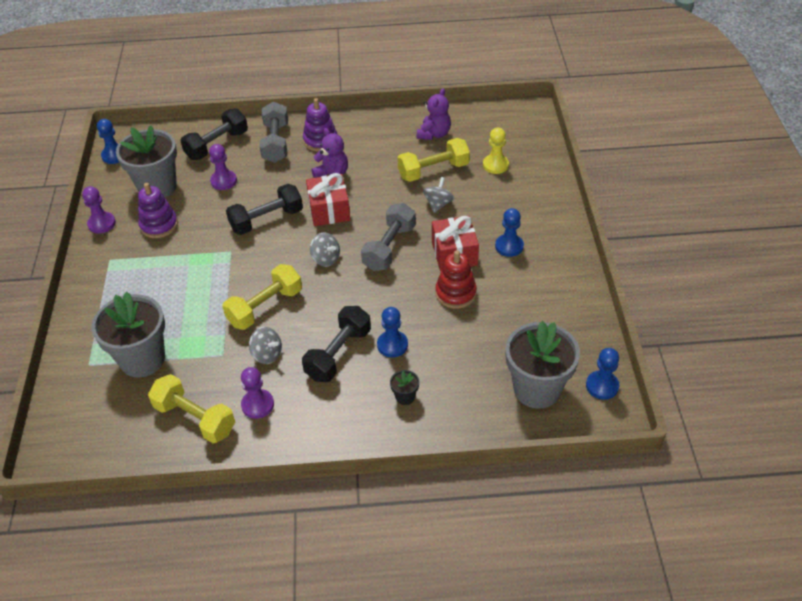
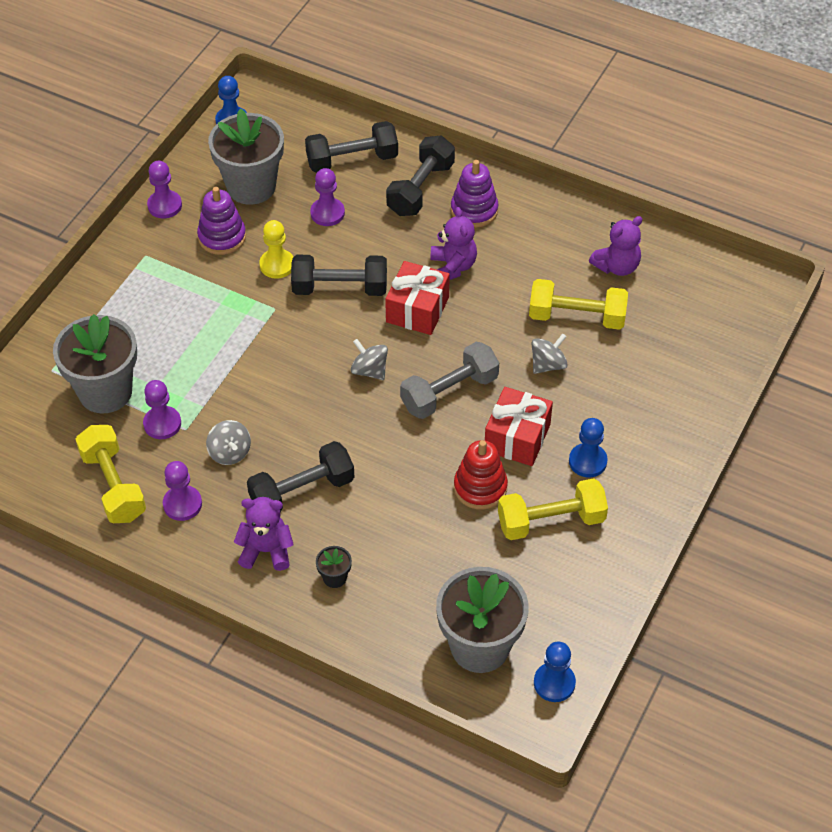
camera: 30 degrees right, 5 degrees up
yellow dumbbell [222,264,302,330] -> yellow dumbbell moved to [498,478,608,540]
grey dumbbell [260,102,288,163] -> black dumbbell [386,135,455,216]
grey spinning top [310,233,340,267] -> grey spinning top turned 150 degrees clockwise [351,339,388,380]
blue pawn [377,307,408,357] -> none
yellow pawn [483,128,509,174] -> yellow pawn moved to [259,220,293,279]
none -> purple pawn [143,380,181,439]
none -> purple teddy bear [234,497,294,571]

